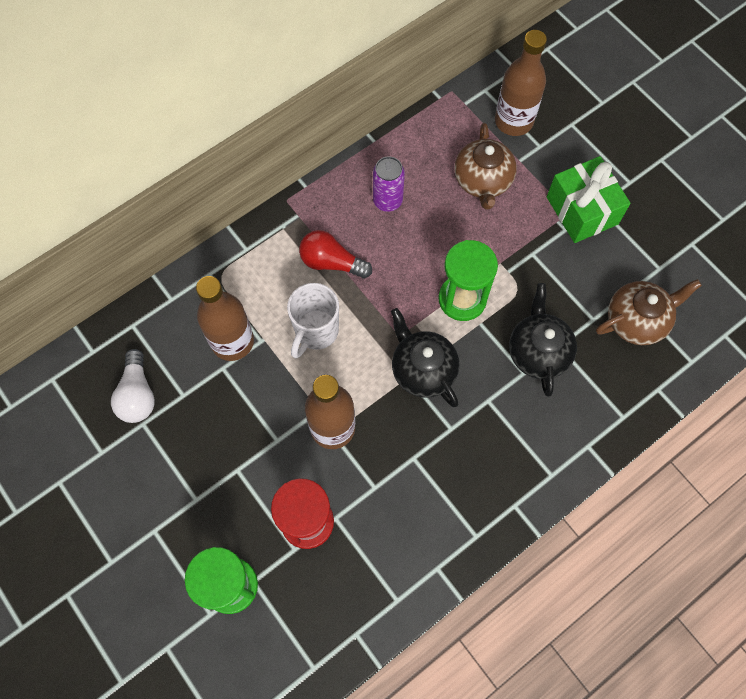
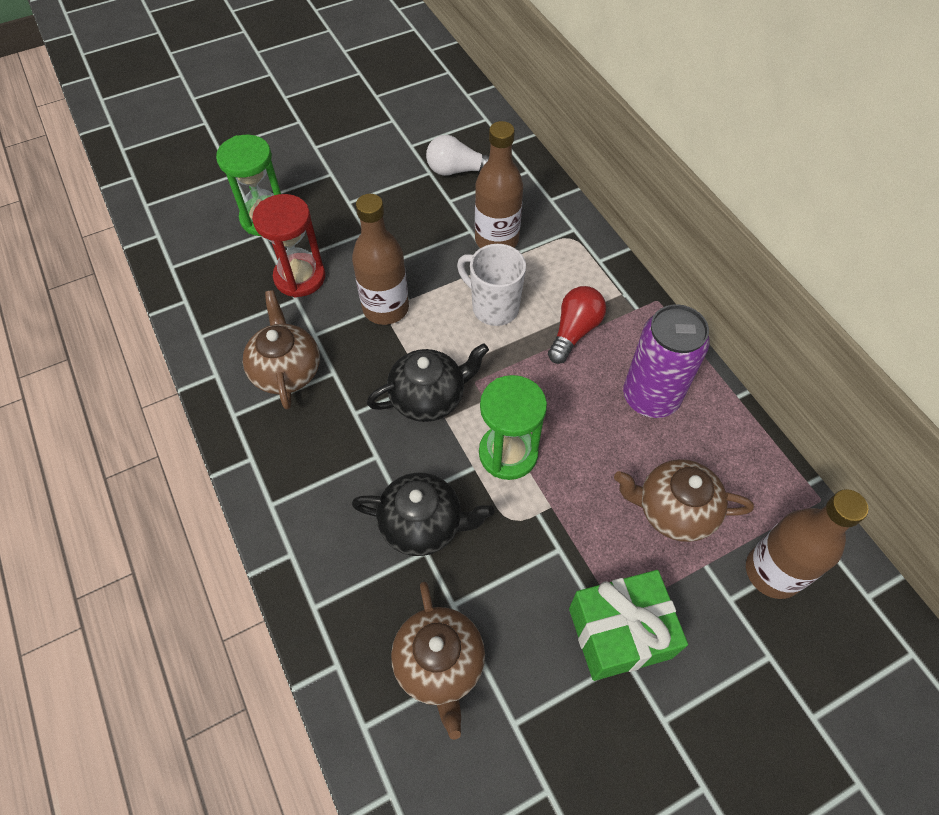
camera: 100 degrees right, 10 degrees down
purple can [373,156,405,212] -> purple can [623,304,710,418], size x1.60
none -> brown teapot [243,290,320,410]

